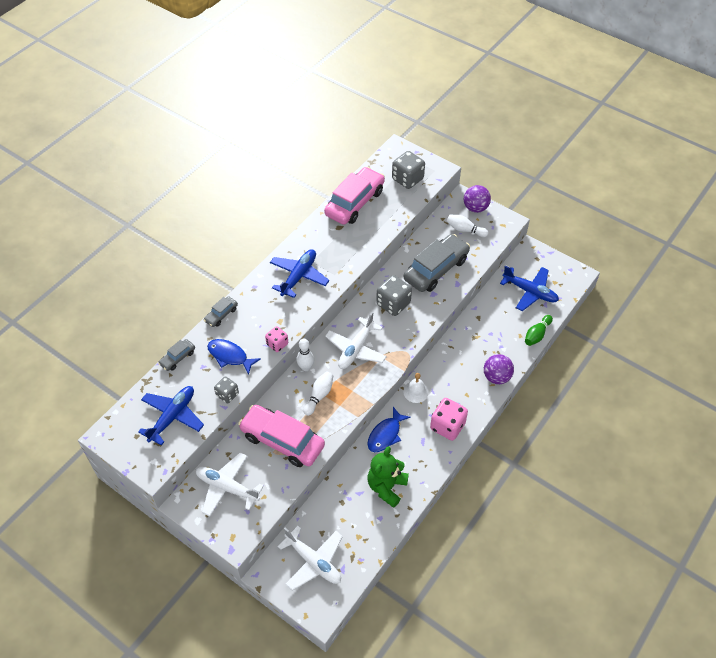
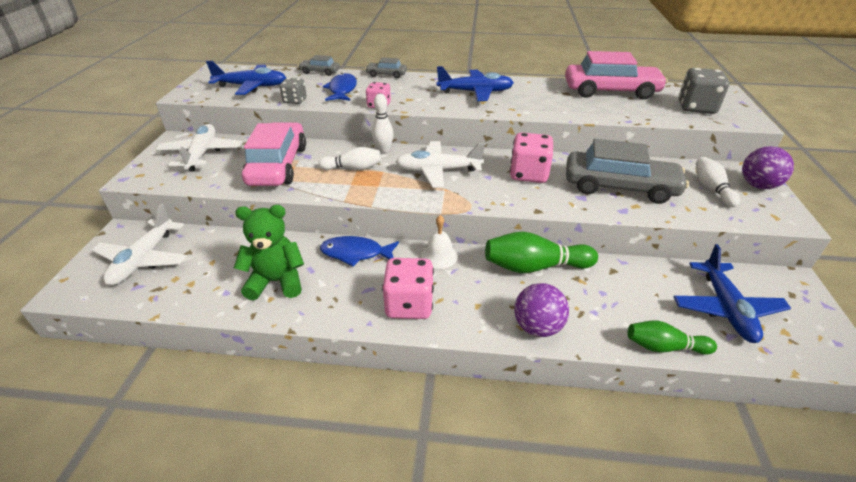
camera: 60 degrees right, 15 degrees down
grey dice [376,275,412,316] -> pink dice [510,133,553,183]
none -> green bowling pin [485,232,598,273]

